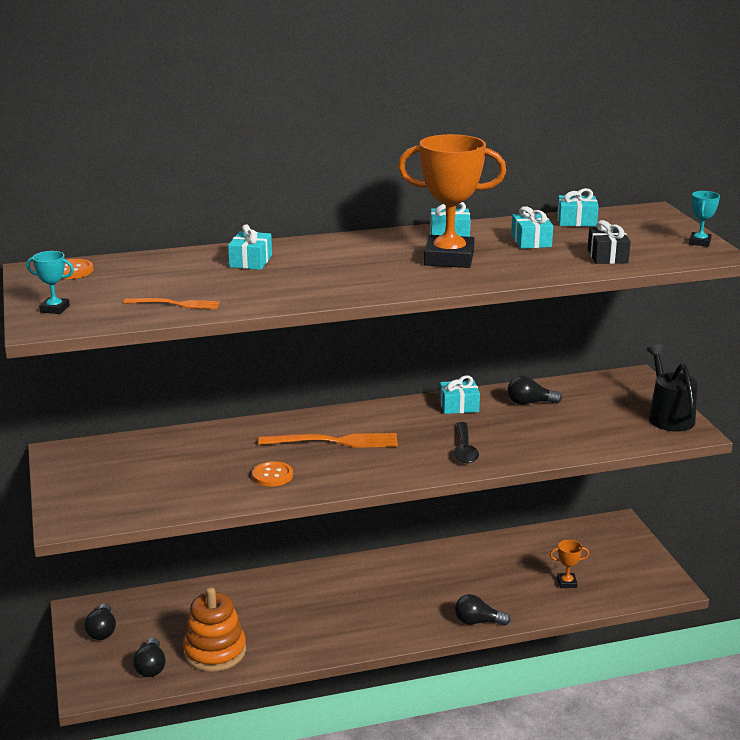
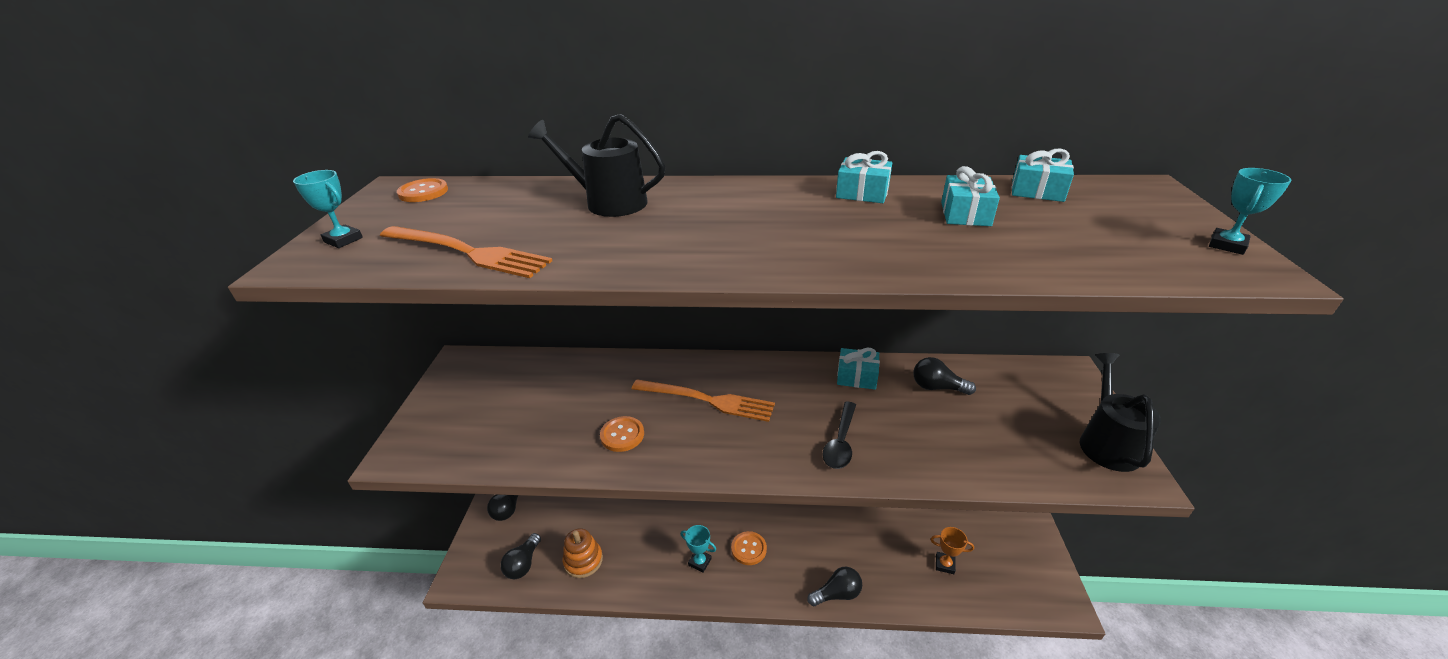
camera: 20 degrees right, 10 degrees up
orange fork [123,298,220,309] -> orange fork [380,226,552,278], size x1.69
orange stacking toy [183,587,246,672] -> orange stacking toy [563,528,603,578], size x0.67
turquoise gift [228,224,272,270] -> black watering can [528,114,666,217]
orange trophy [398,134,506,268] -> none
black light bulb [455,594,511,626] -> black light bulb turned 135 degrees clockwise [807,567,862,606]
black gift [587,220,631,264] -> none
none -> turquoise trophy [680,525,716,572]
none -> orange button [731,531,767,565]

